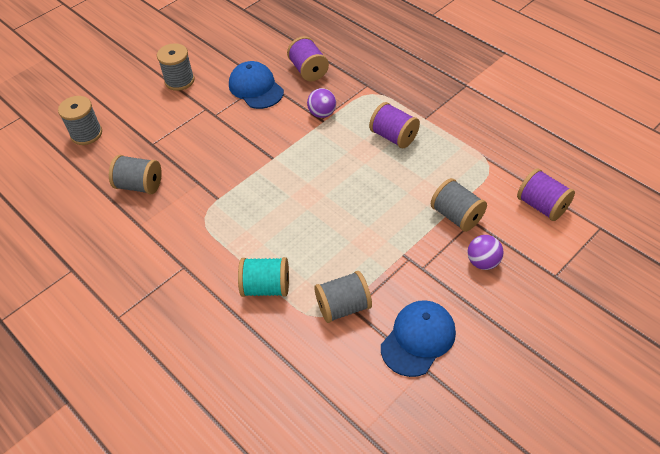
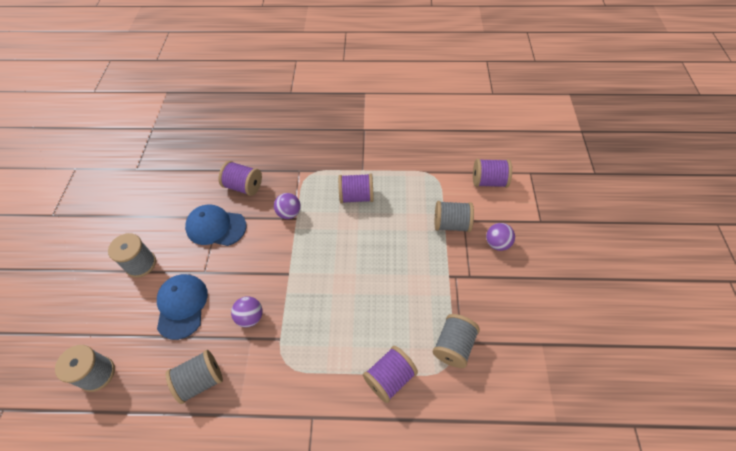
camera: 45 degrees left, 5 degrees up
turquoise spool [238,257,289,297] -> purple spool [363,346,418,403]
blue cap [381,300,456,377] -> blue cap moved to [157,274,208,340]
none -> purple ball [231,296,263,327]

